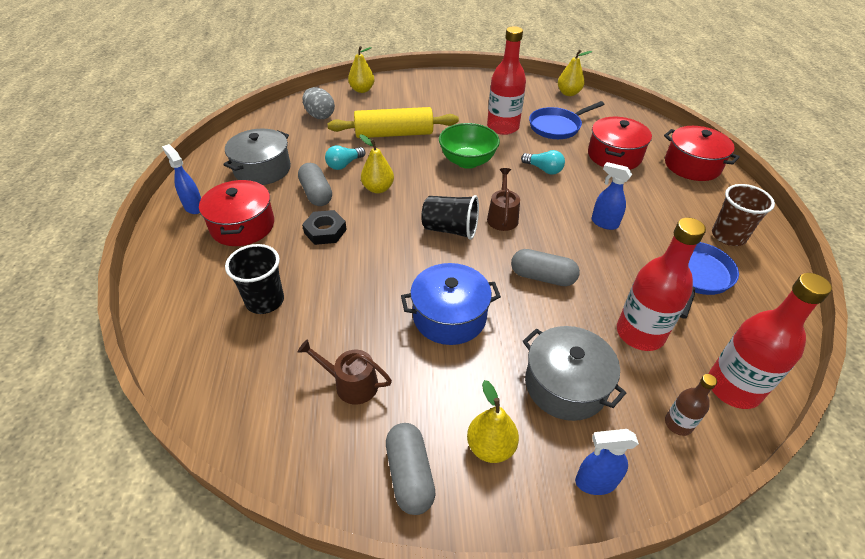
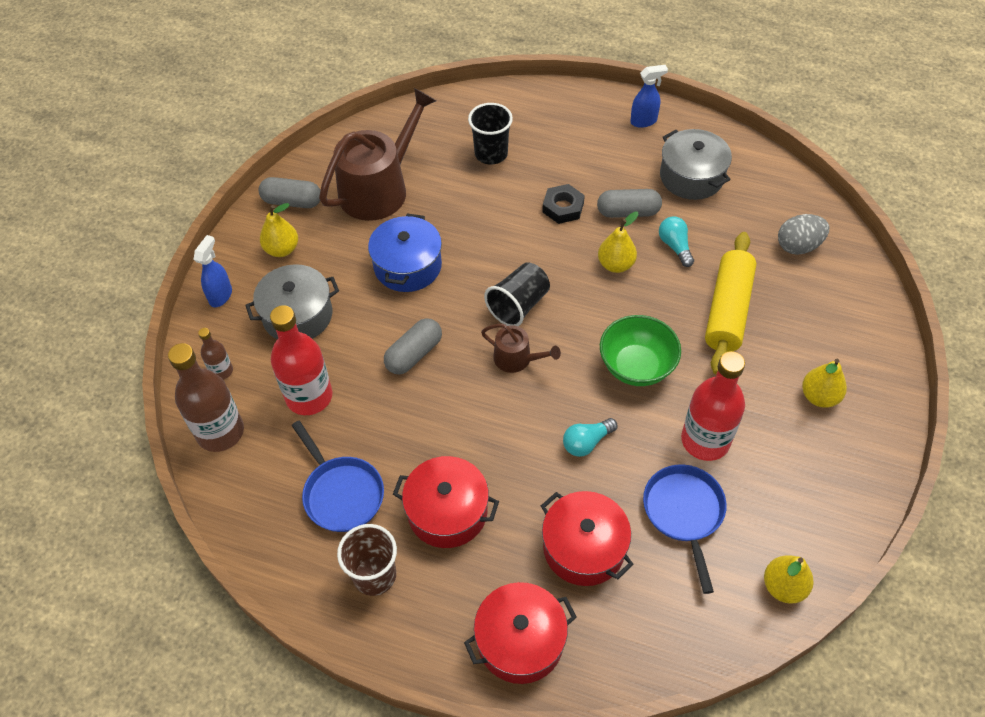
camera: 115 degrees right, 10 degrees up
red pot [199,179,274,246] -> red pot moved to [393,456,499,548]
brown watering can [298,339,392,404] -> brown watering can [319,88,436,221], size x2.06
yellow pear [348,46,375,93] -> yellow pear moved to [802,359,847,408]
blue spray bottle [592,162,632,230] -> none
red bottle [708,273,832,409] -> brown bottle [168,343,244,452]

